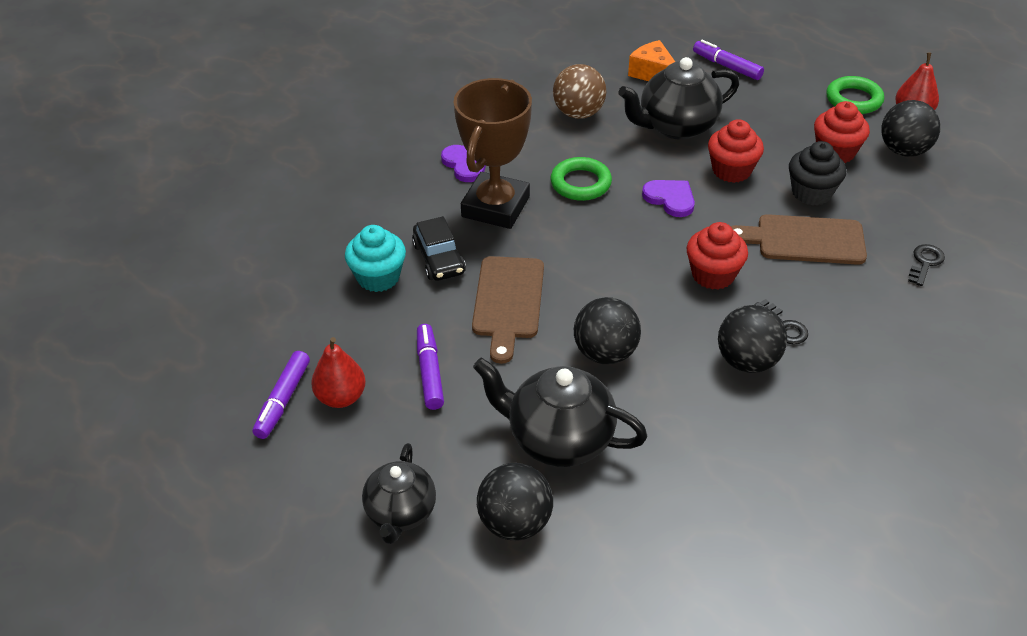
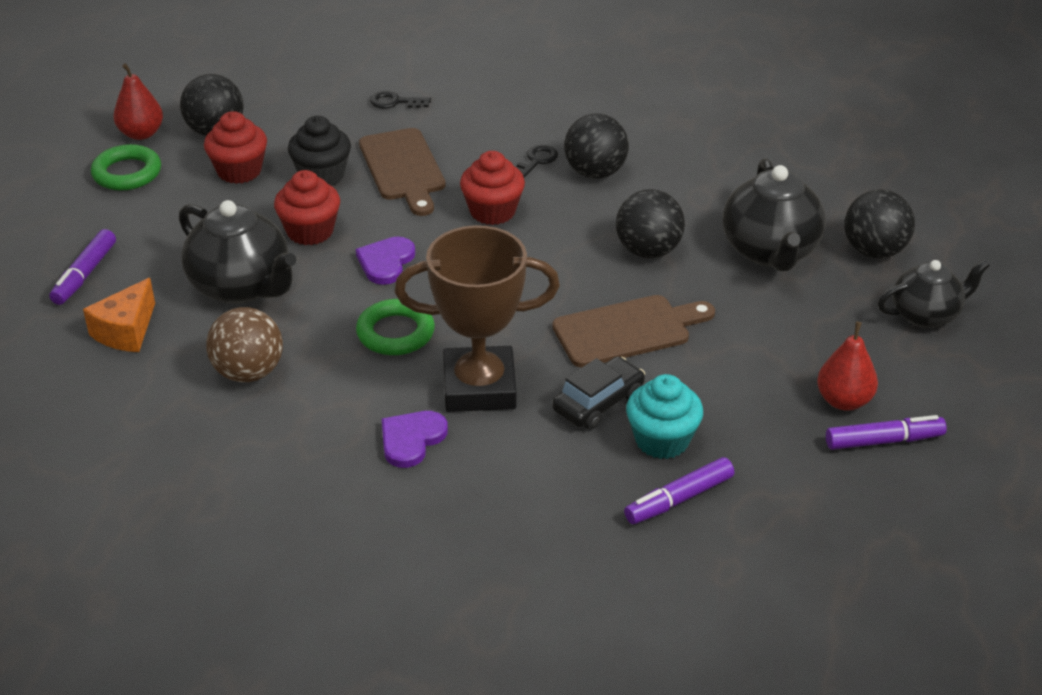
camera: 115 degrees left, 5 degrees down
purple marker [417,324,444,410] -> purple marker moved to [624,457,734,524]

